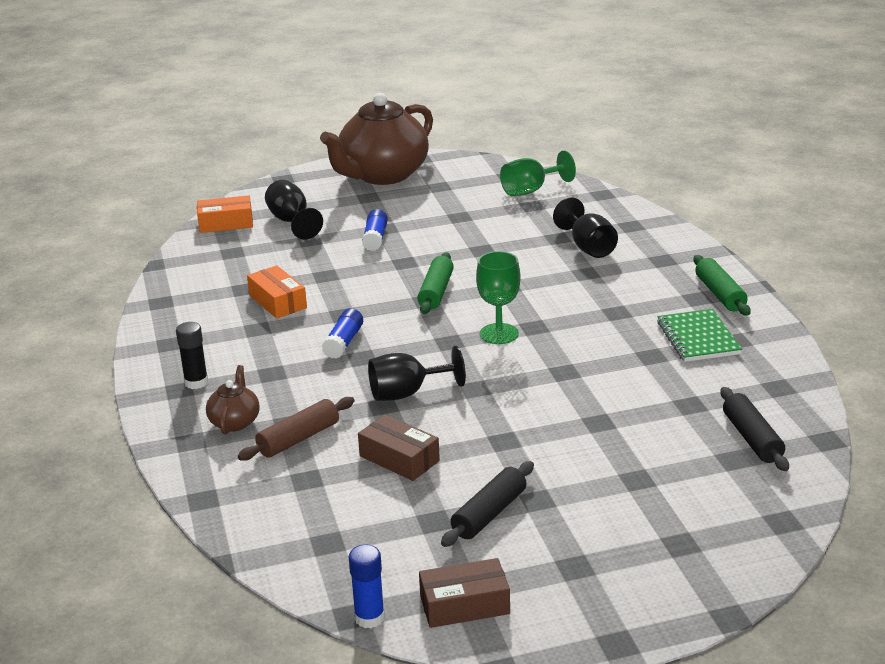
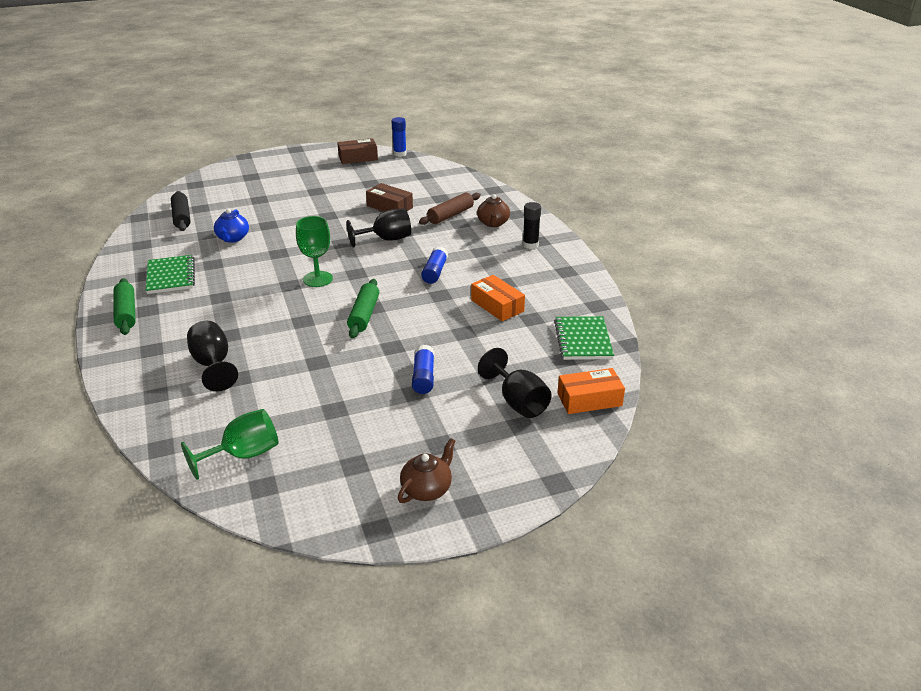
camera: 175 degrees right, 5 degrees up
brown teapot [320,93,433,185] -> brown teapot [398,438,456,503], size x0.43
black rolling pin [441,461,534,547] -> none
none -> blue teapot [214,209,249,243]
none -> green notebook [554,316,614,360]

